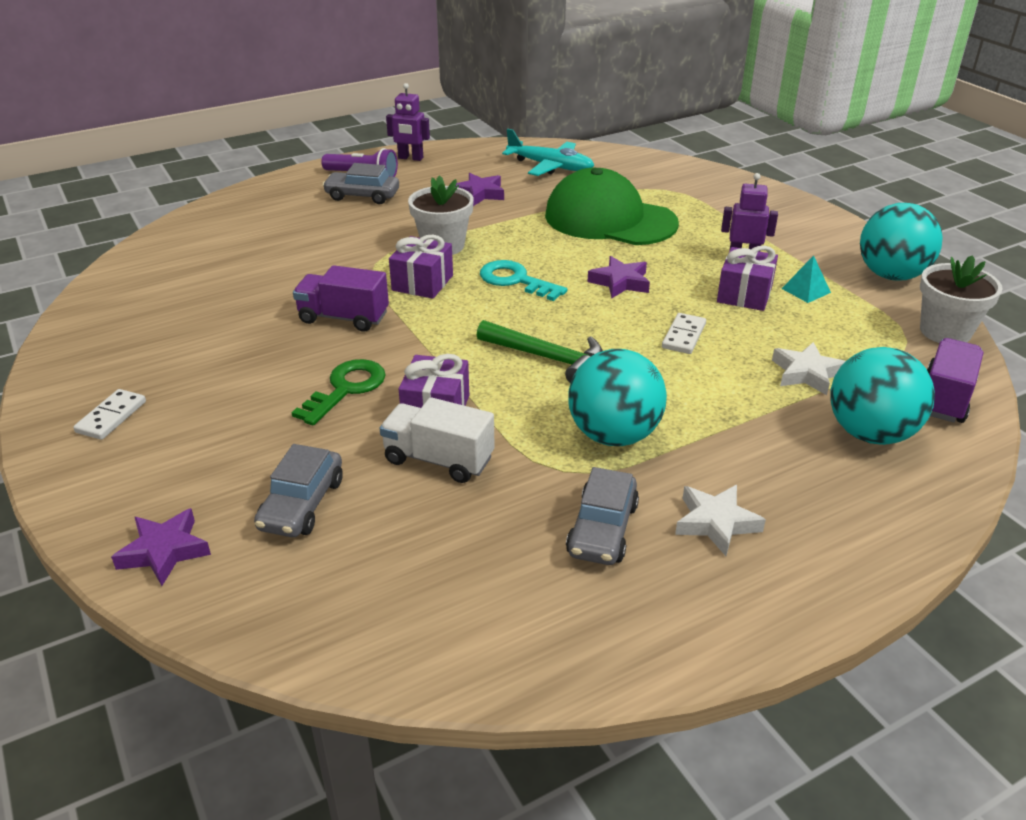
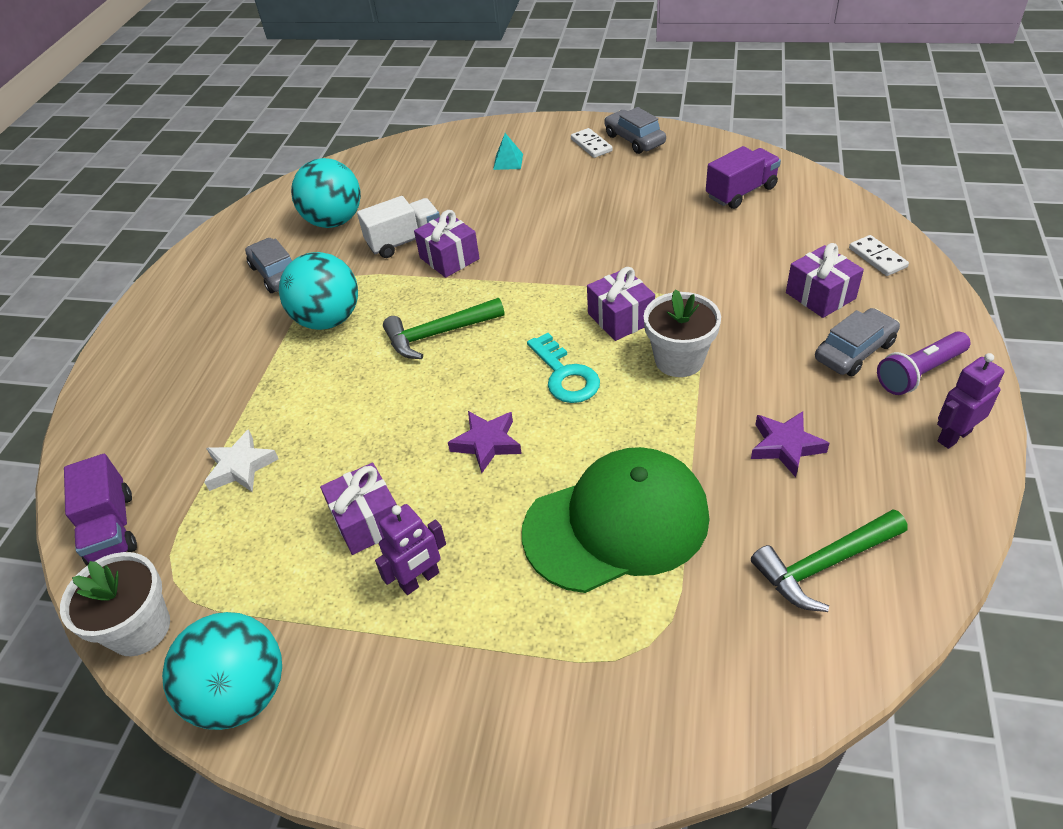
camera: 135 degrees right, 10 degrees up
purple star [111,508,211,586] -> none
grey car [254,444,343,537] -> grey car moved to [604,107,666,154]
green key [291,359,386,426] -> none
purple truck [293,265,389,332] -> purple truck moved to [706,146,781,209]
turquoise key [480,260,567,301] -> turquoise key turned 75 degrees clockwise [527,333,600,403]
turquoise plane [502,129,594,176] -> green hammer [751,509,907,612]
white domino [662,313,706,354] -> white domino moved to [849,235,909,276]
white star [675,485,766,556] -> none
turquoise pyramid [781,256,831,303] -> turquoise pyramid moved to [493,133,523,170]
turquoise ball [830,347,935,445] -> turquoise ball moved to [291,158,361,228]
none -> purple gift [786,243,864,318]

